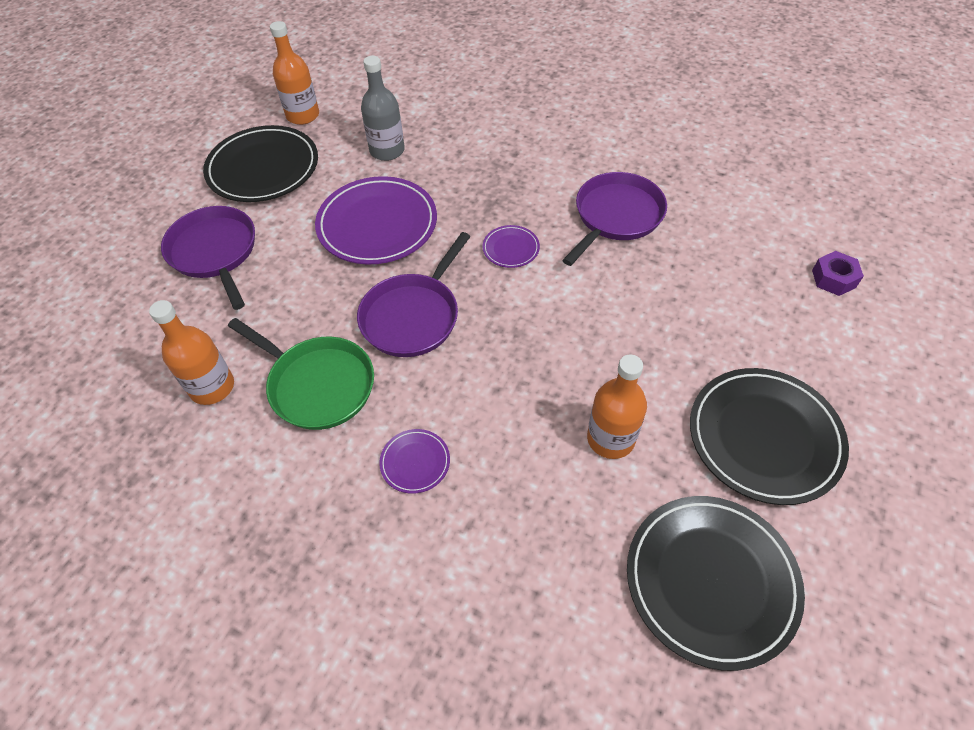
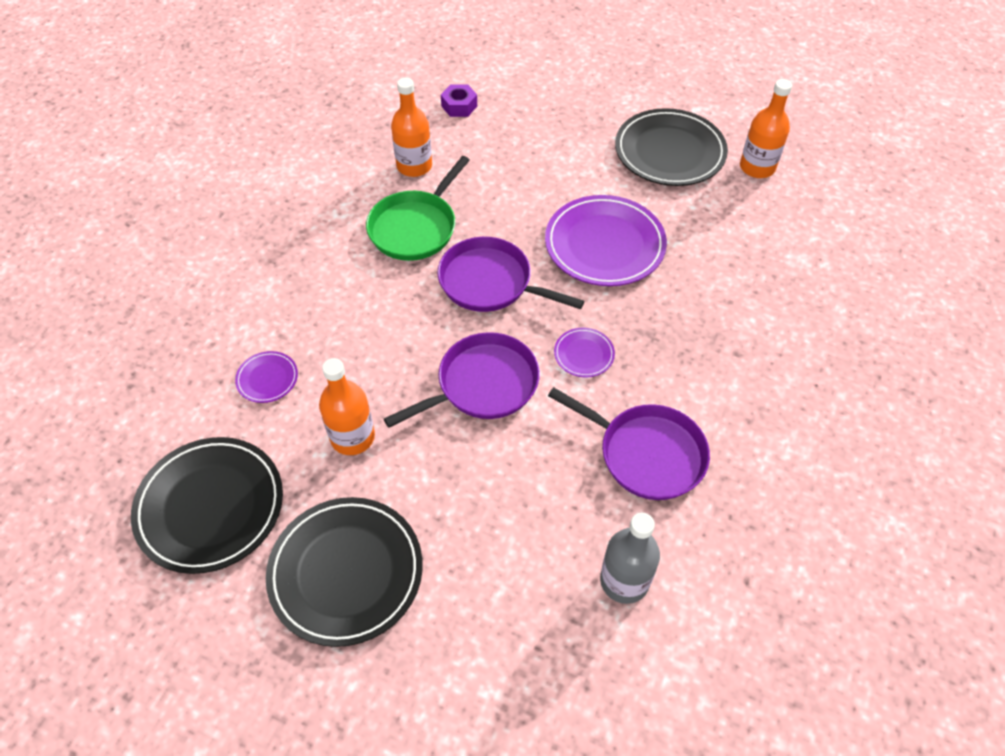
camera: 85 degrees right, 0 degrees up
purple pan [161,206,255,310] -> purple pan moved to [384,332,540,428]
grey bottle [361,56,405,161] -> grey bottle moved to [600,513,660,604]
purple plate [379,429,450,494] -> purple plate moved to [235,351,298,403]
purple nut [812,251,864,296] -> purple nut moved to [441,84,477,117]

